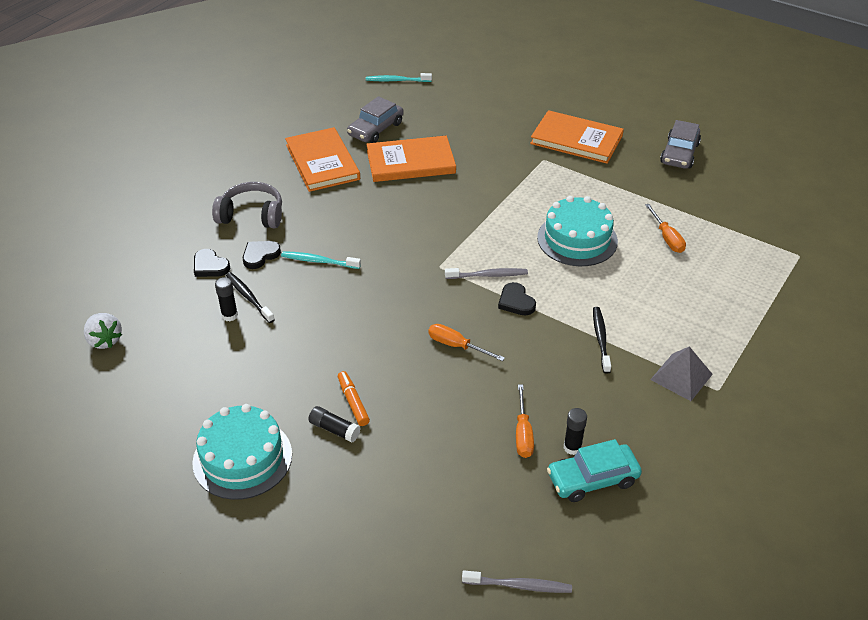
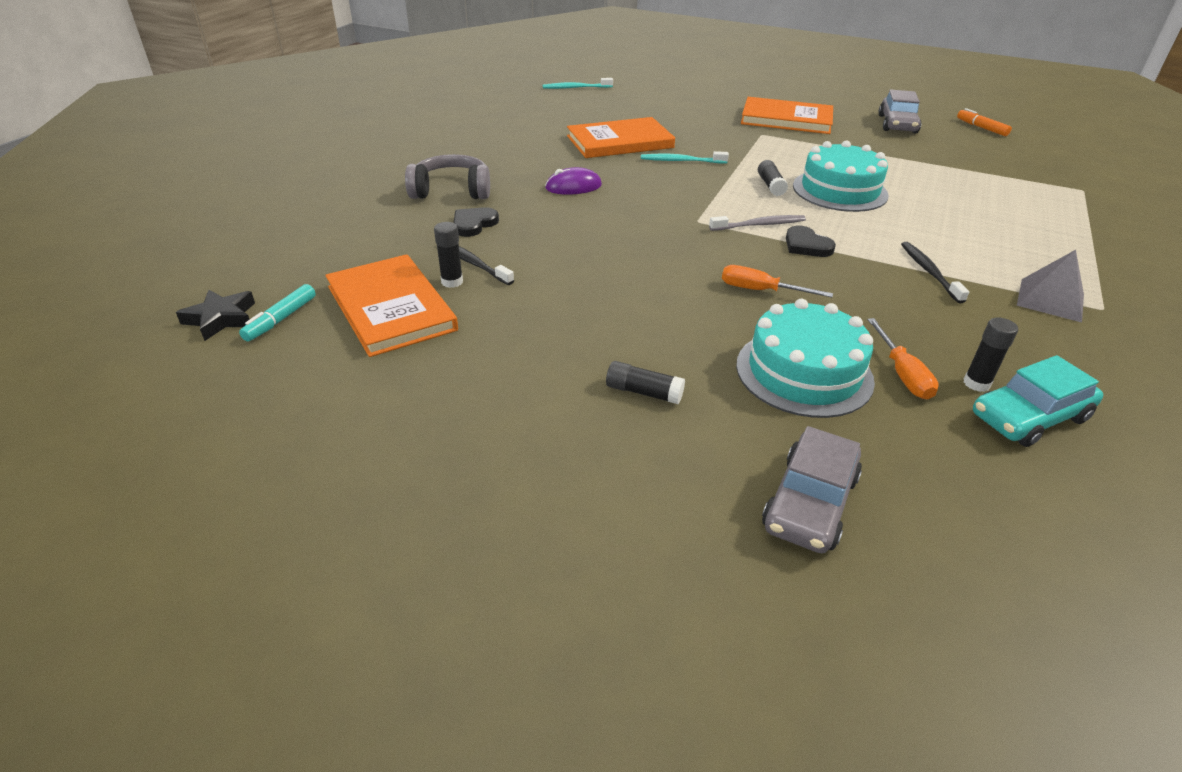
camera: 10 degrees left, 5 degrees down
white strawberry [84,313,122,349] -> turquoise marker [239,284,316,342]
turquoise cake [192,404,292,500] -> turquoise cake moved to [736,299,875,418]
black heart [194,249,231,277] -> none
turquoise toothbrush [281,251,361,269] -> turquoise toothbrush moved to [641,151,729,163]
orange book [285,127,360,192] -> orange book moved to [326,254,458,357]
orange marker [338,371,370,426] -> orange marker moved to [957,108,1012,136]
grey car [347,96,404,143] -> grey car moved to [762,426,862,553]
grey toothbrush [462,571,572,593] -> none
orange screwdriver [645,204,686,253] -> none
none -> black star [176,290,255,341]
none -> purple mouse [545,167,602,195]
none -> black glue stick [758,160,788,196]

